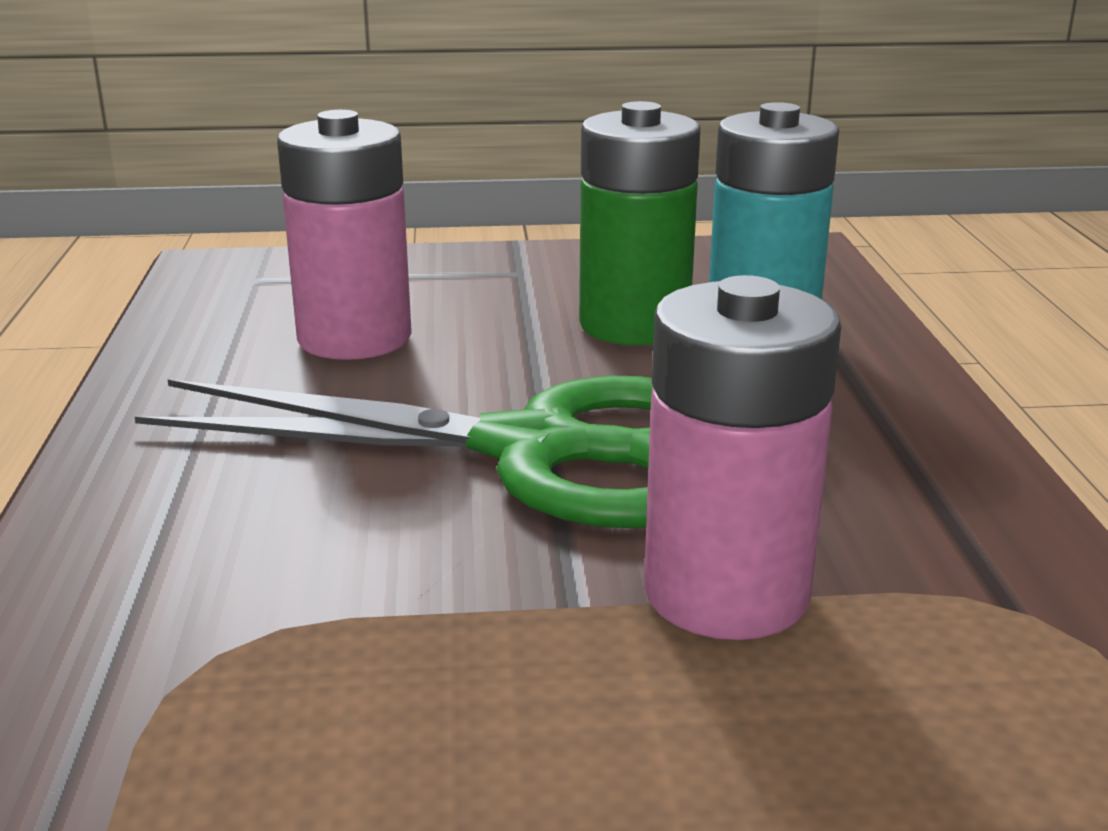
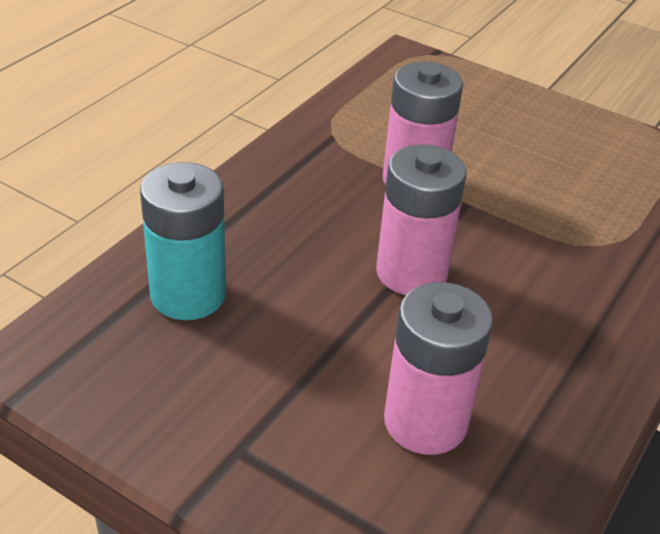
camera: 145 degrees left, 15 degrees up
green scissors [135,376,653,528] -> pink battery [376,145,467,295]
green battery [579,101,701,345] -> none

